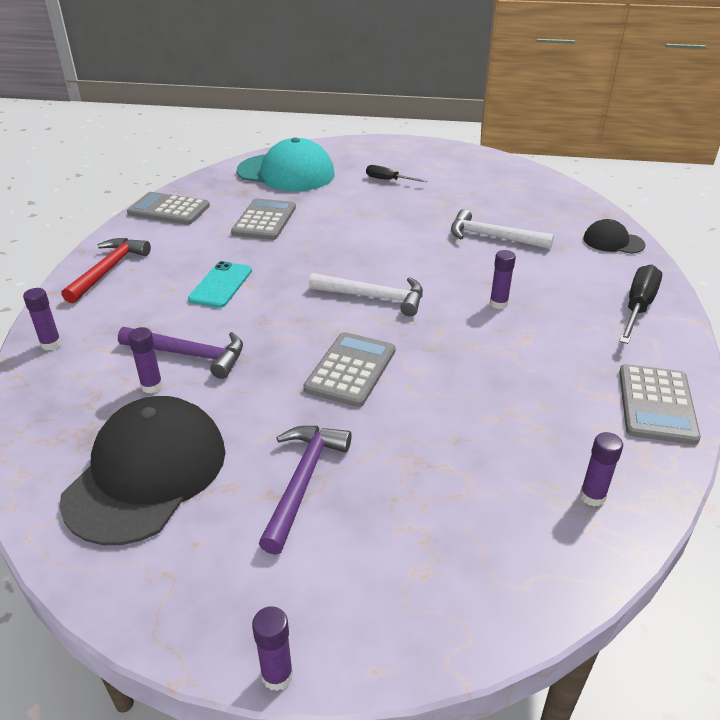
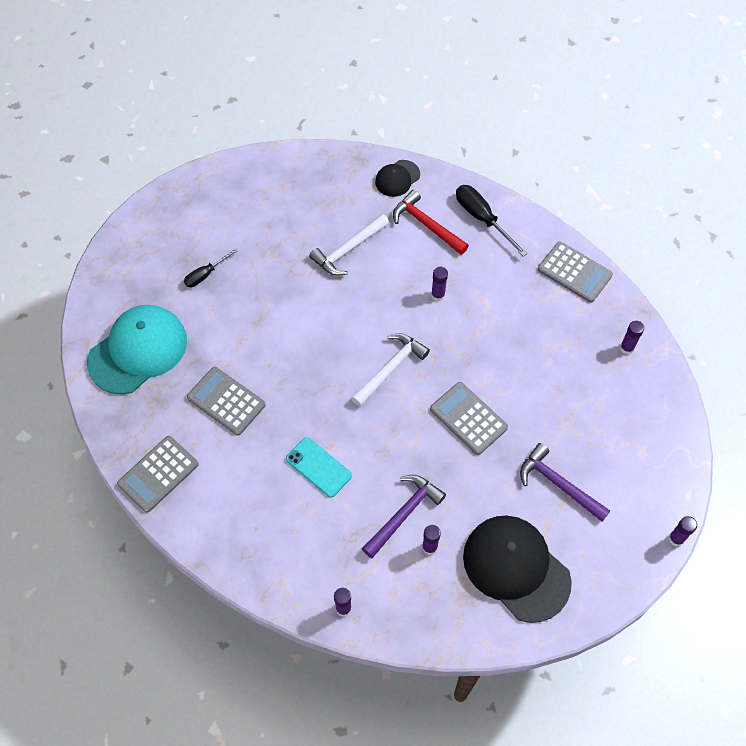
camera: 65 degrees left, 25 degrees up
red hammer [62,238,151,303] -> red hammer moved to [393,190,469,255]

